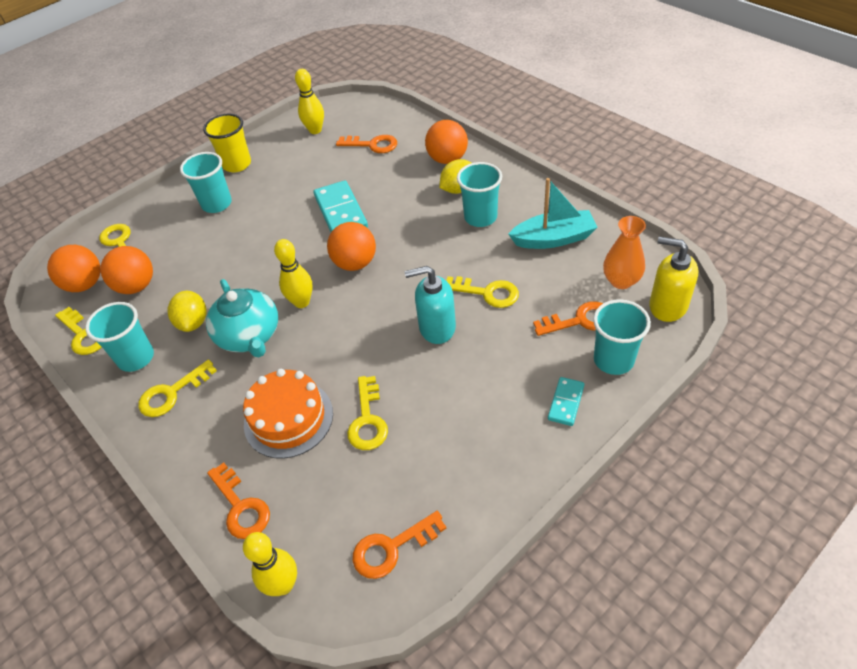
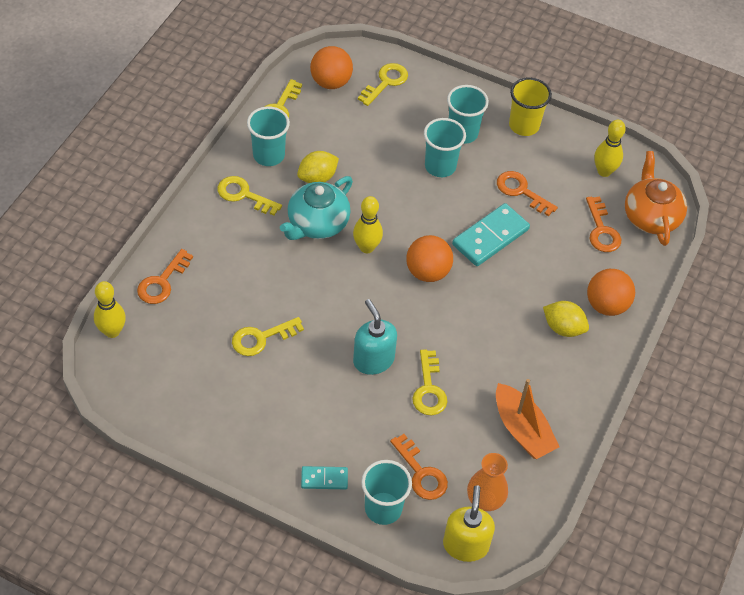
camera: 60 degrees right, 5 degrees up
orange ball [100,246,153,294] -> none
orange cake [243,369,333,459] -> none
orange key [353,511,447,579] -> orange key moved to [497,171,558,216]
turquoise cup [457,162,502,227] -> turquoise cup moved to [424,118,466,177]
turquoise boat [509,178,598,249] -> orange boat [496,379,560,459]
none -> orange teapot [625,151,687,246]

